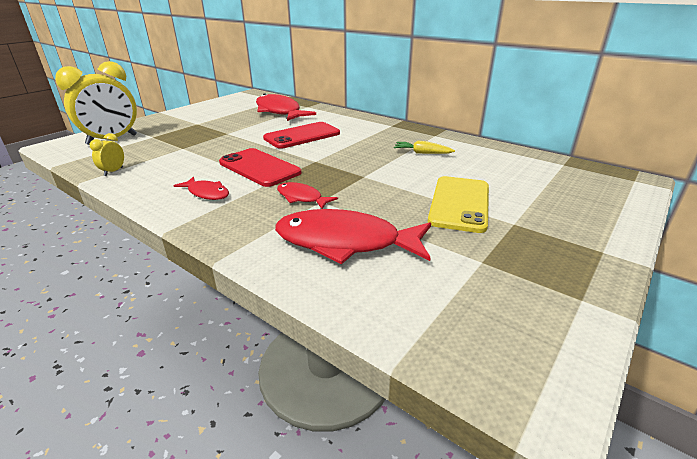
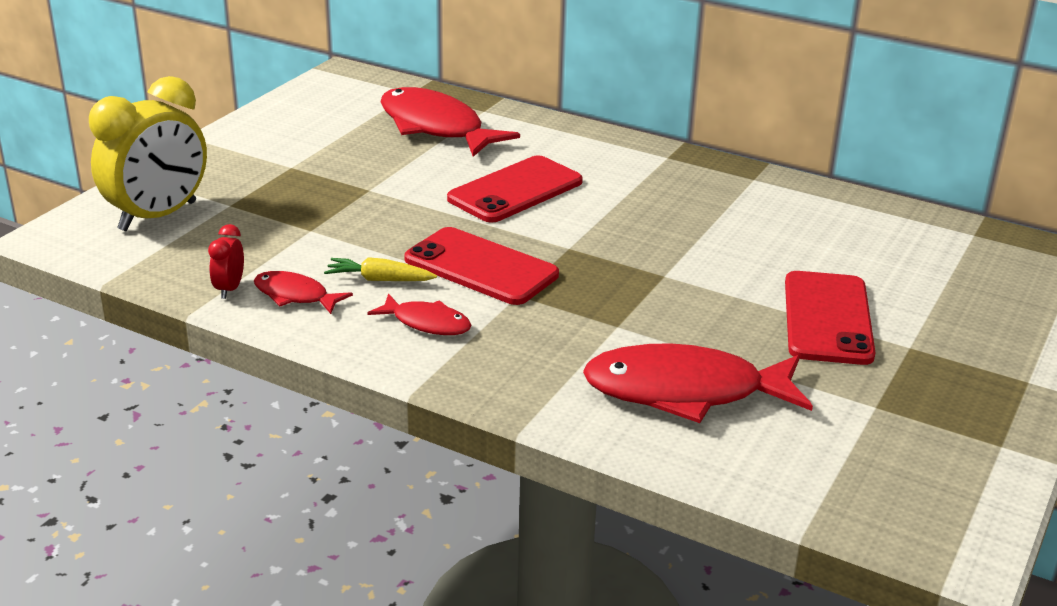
camera: 10 degrees left, 0 degrees up
yellow clock [90,133,124,176] -> red clock [208,224,244,299]
red fish [277,182,338,209] -> red fish moved to [254,271,353,314]
yellow carrot [394,140,455,154] -> yellow carrot moved to [324,257,437,281]
yellow phone [428,176,489,233] -> red phone [785,271,876,365]

